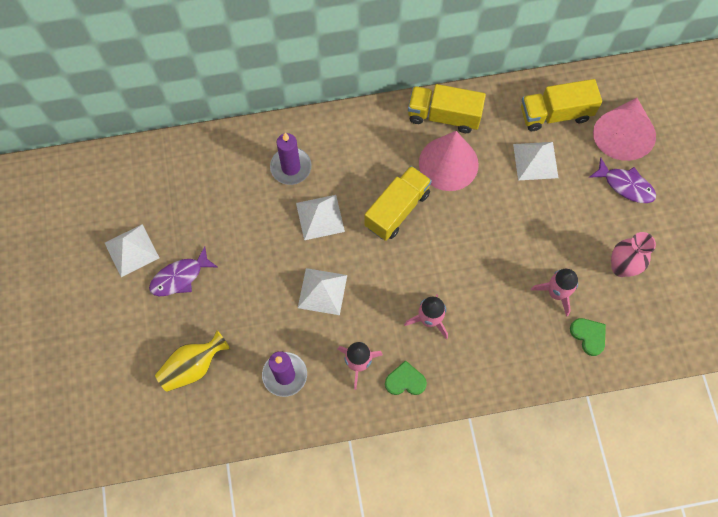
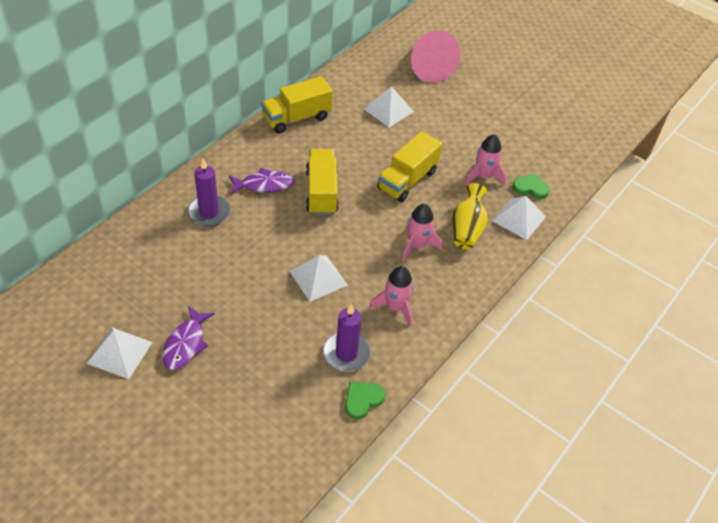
camera: 45 degrees left, 20 degrees down
yellow vase [155,330,230,392] -> yellow vase moved to [452,183,488,249]
white pyramid [296,195,345,240] -> white pyramid moved to [492,196,546,240]
green heart [385,360,427,395] -> green heart moved to [345,382,386,419]
pink cone [419,131,479,191] -> none
yellow truck [521,79,602,131] -> yellow truck moved to [377,131,442,202]
purple fish [589,157,656,203] -> purple fish moved to [229,168,295,195]
pink vase [611,232,656,277] -> none

